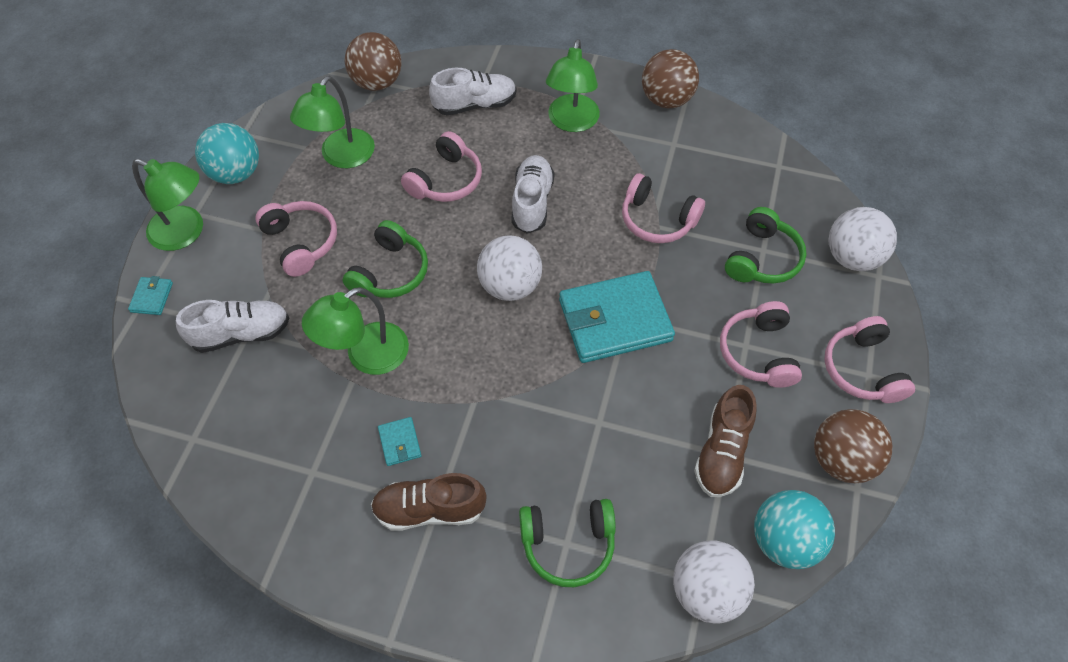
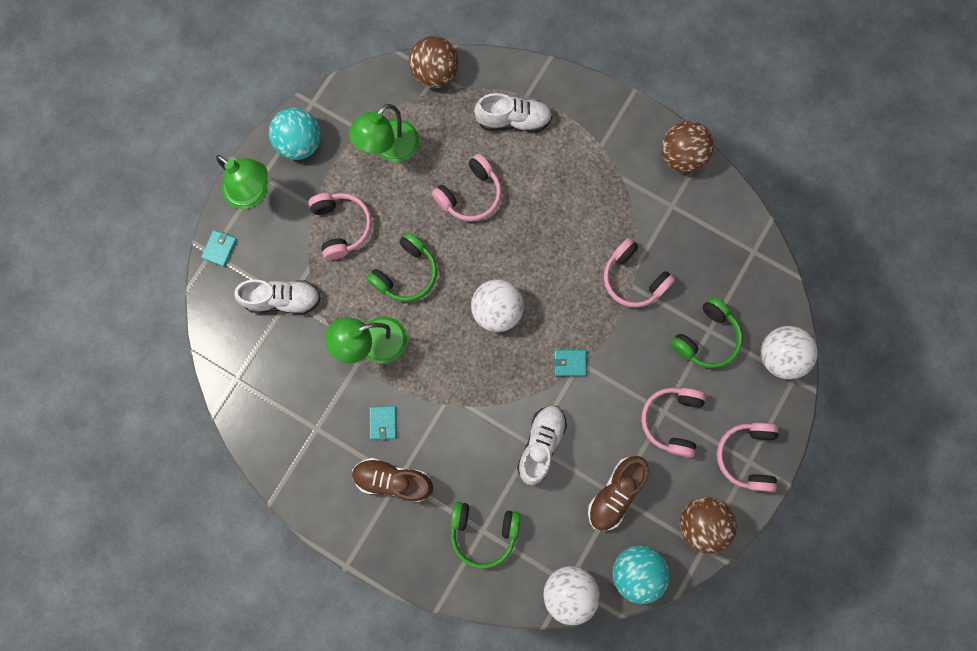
camera: 15 degrees right, 20 degrees up
white shoe [511,155,554,234] -> white shoe moved to [517,406,567,485]
green lamp [546,39,600,132] -> none
turquoise wallet [559,271,675,363] -> turquoise wallet [554,350,587,376], size x0.41

